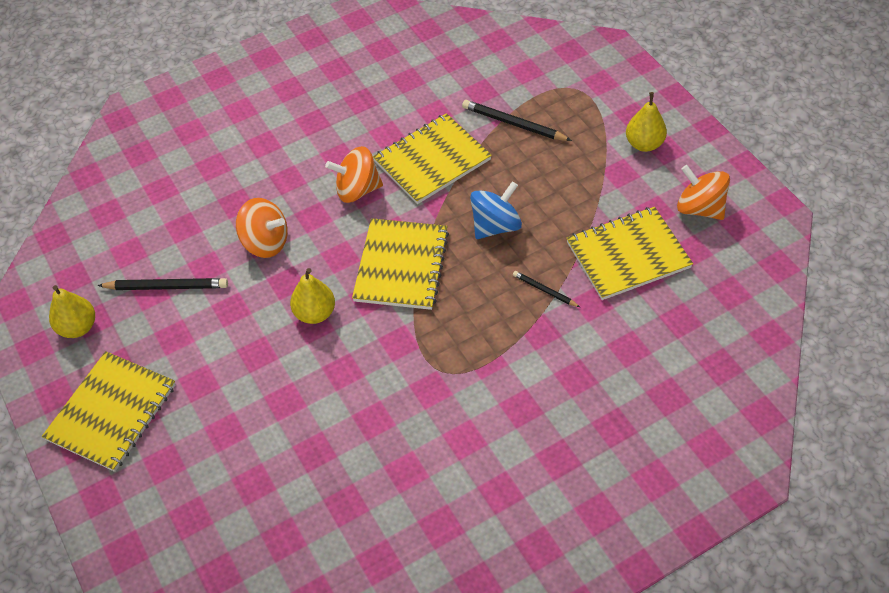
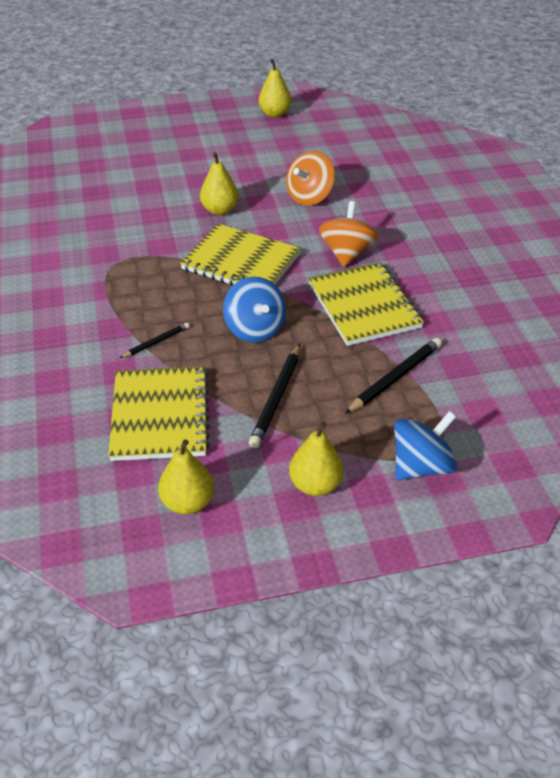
camera: 105 degrees right, 10 degrees down
yellow notebook [42,351,176,472] -> none
black pencil [97,278,228,290] -> black pencil moved to [249,344,300,448]
orange spinning top [677,165,730,220] -> yellow pear [158,439,214,514]
none -> blue spinning top [394,411,457,480]

